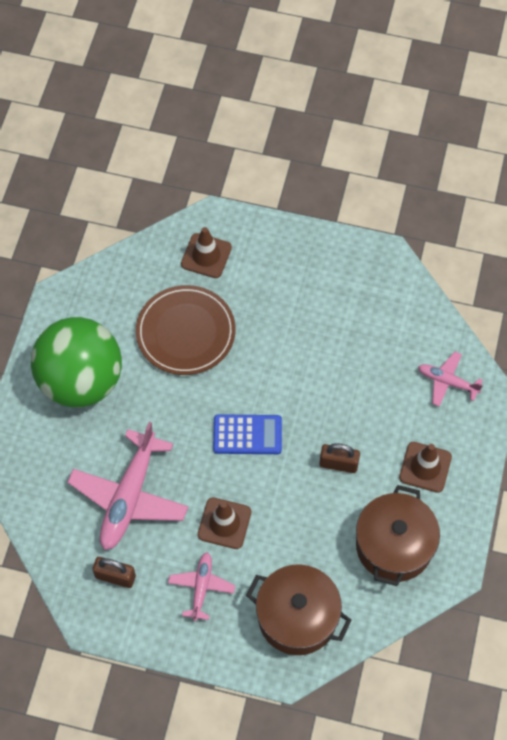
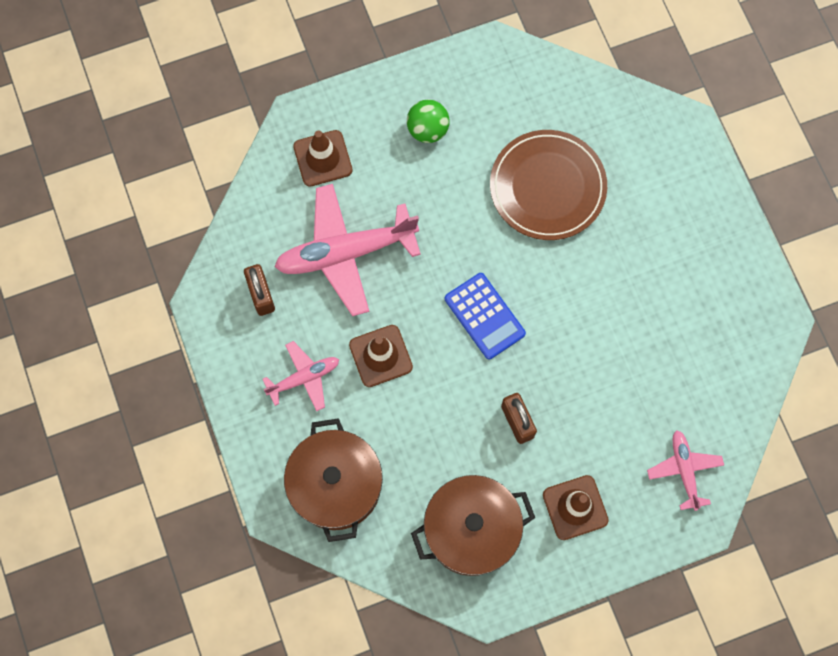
camera: 55 degrees right, 10 degrees up
green ball [31,317,122,407] -> green ball [407,100,450,143], size x0.42
brown traffic cone [181,227,232,278] -> brown traffic cone moved to [293,130,352,187]

